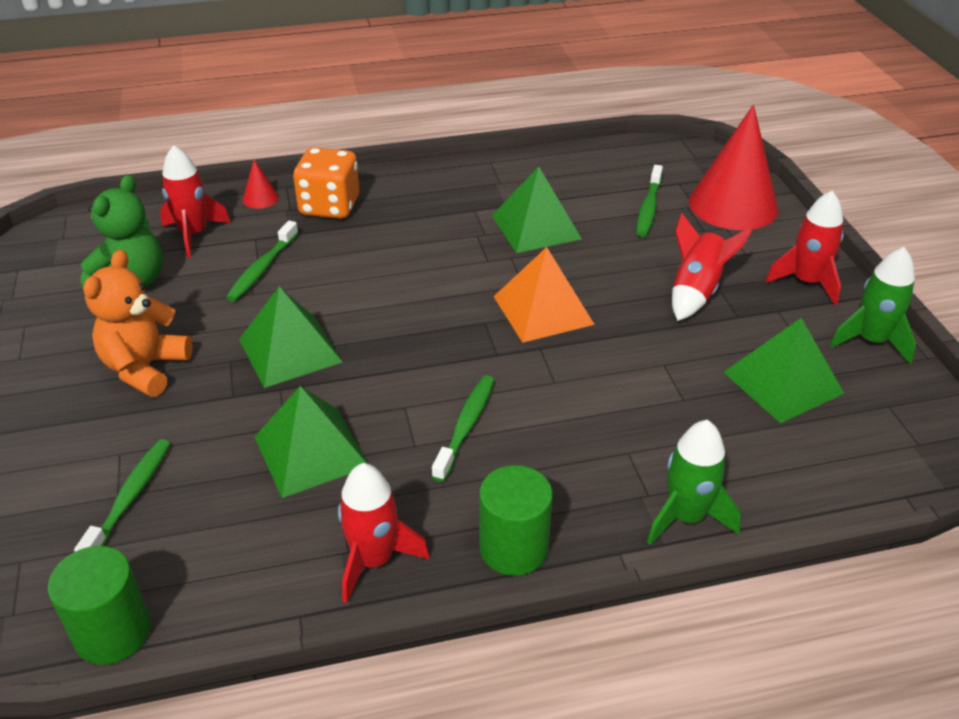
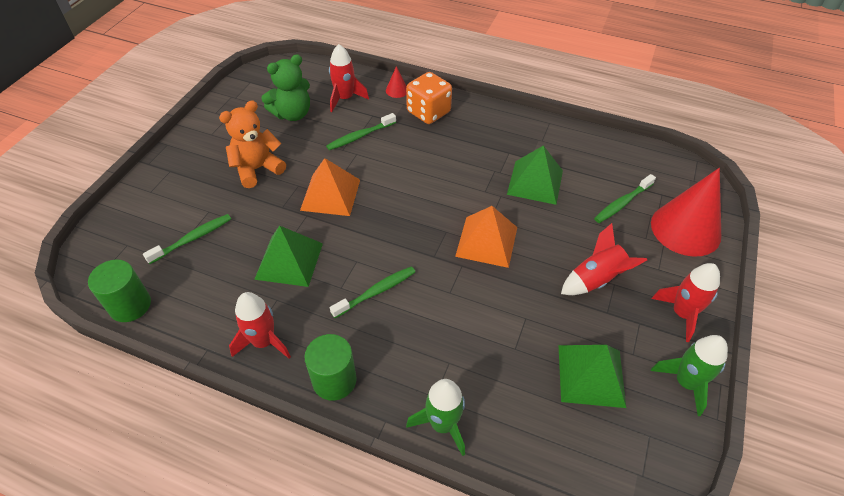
camera: 35 degrees right, 10 degrees up
green pyramid [239,286,342,388] -> orange pyramid [300,158,360,216]

